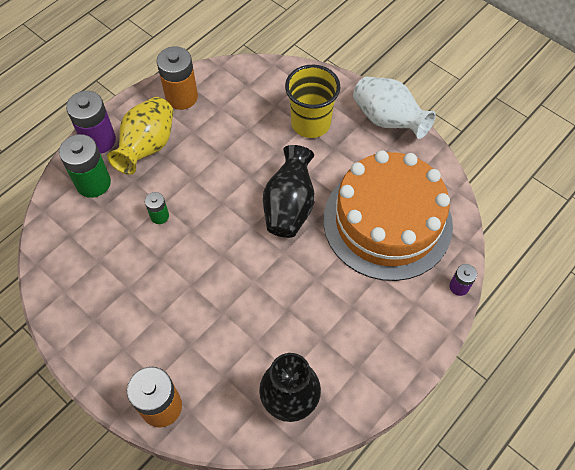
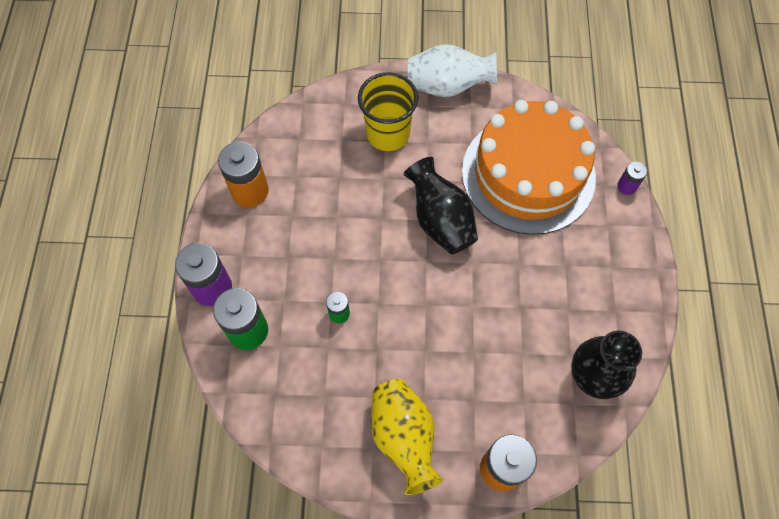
camera: 40 degrees left, 5 degrees up
yellow vase [107,97,173,175] -> yellow vase moved to [371,379,443,495]

